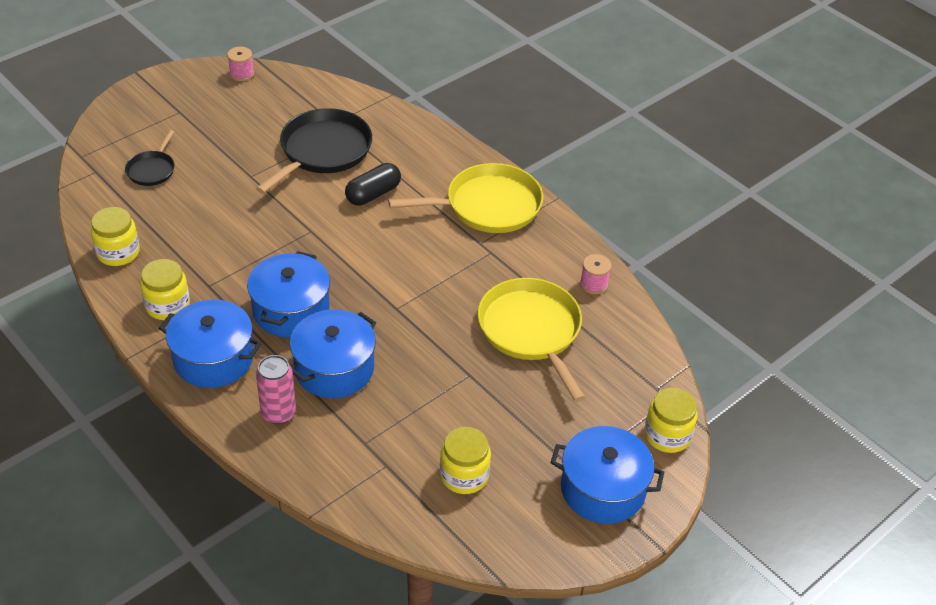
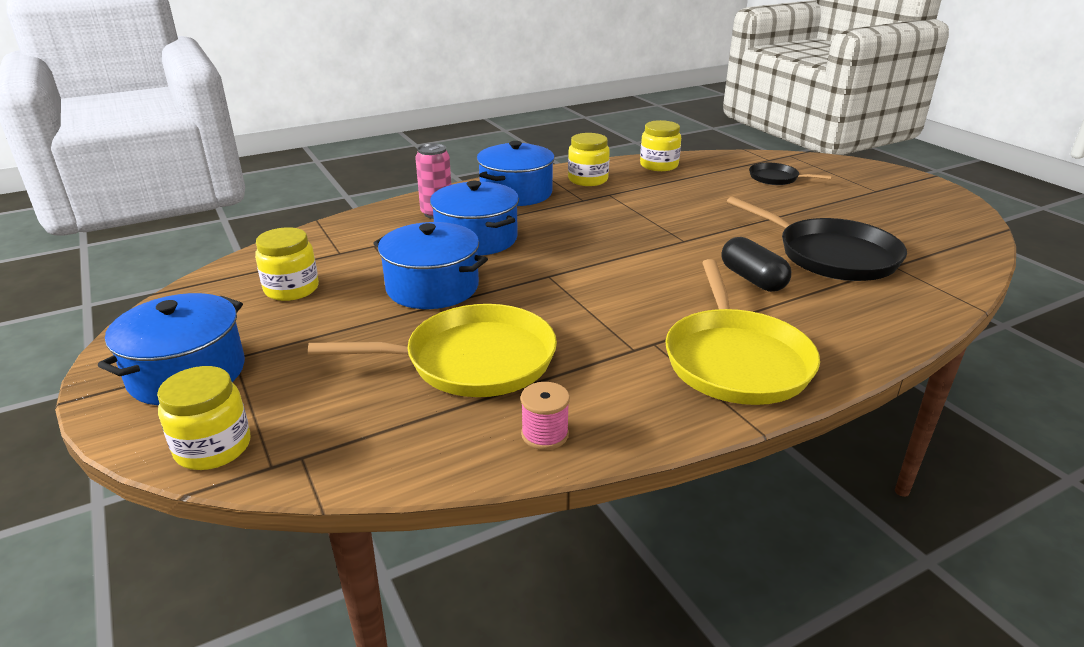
camera: 105 degrees right, 15 degrees down
pink spool [227,47,254,81] -> none
blue pot [247,251,330,337] -> blue pot moved to [373,222,488,309]

